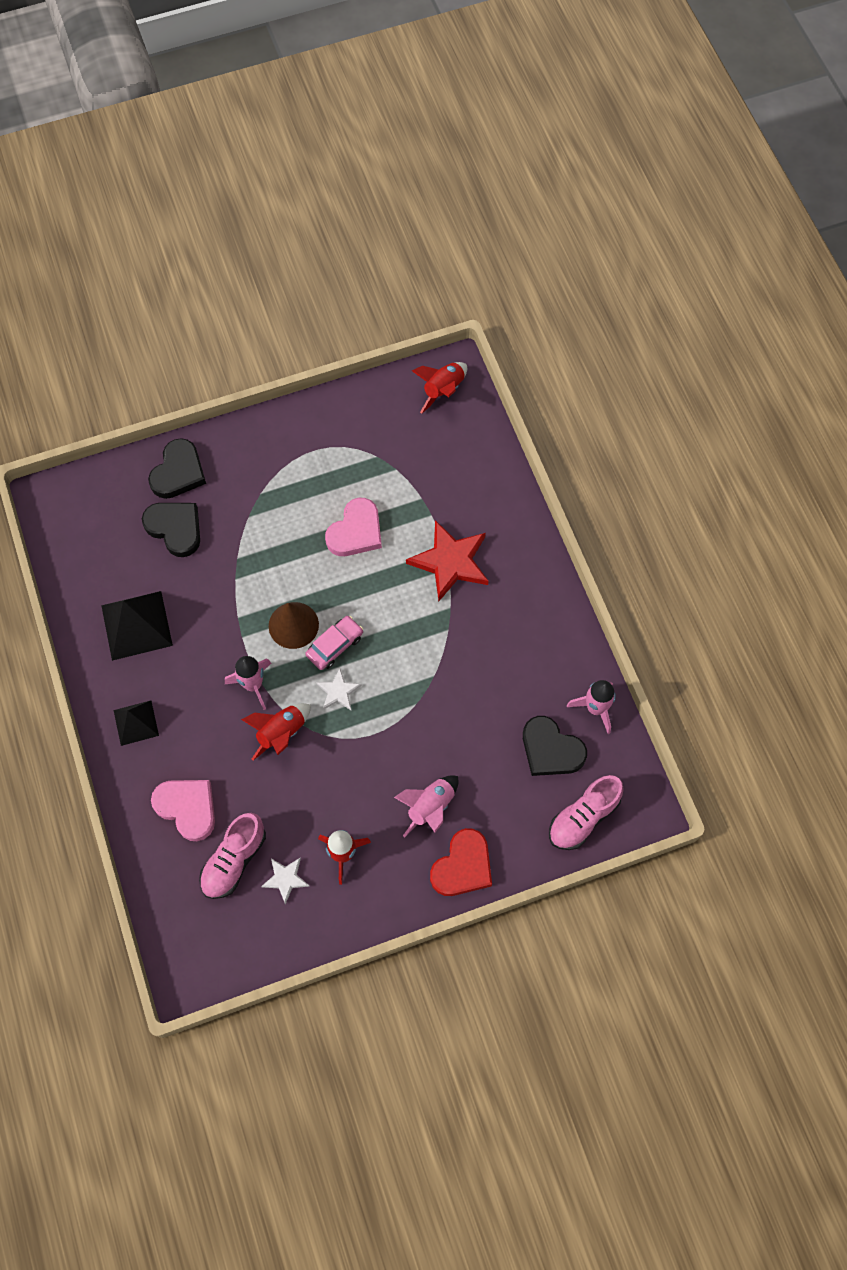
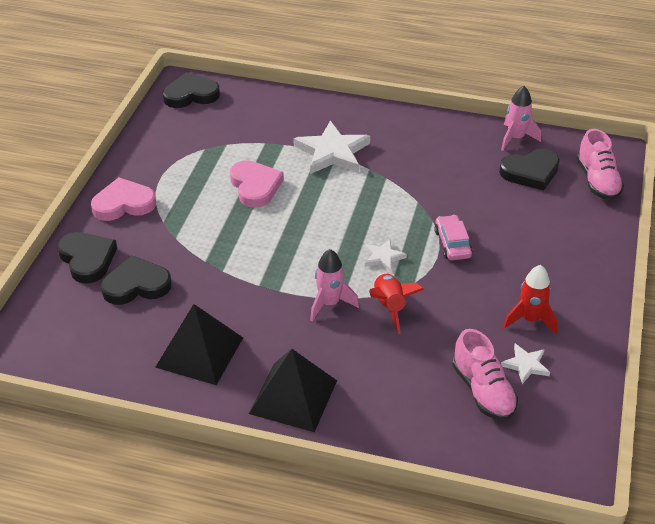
camera: 55 degrees left, 25 degrees down
black pyramid [114,700,159,746] -> black pyramid [249,349,337,432], size x1.63
pink heart [151,780,215,841] -> pink heart moved to [91,177,156,221]
brown cone [269,602,319,649] -> none
pink car [305,616,363,670] -> pink car moved to [434,215,472,260]
pink rocket [394,775,458,837] -> none
red star [406,520,489,601] -> white star [293,121,370,174]
red rocket [412,362,467,414] -> black heart [163,72,220,108]
red heart [430,828,492,896] -> none

